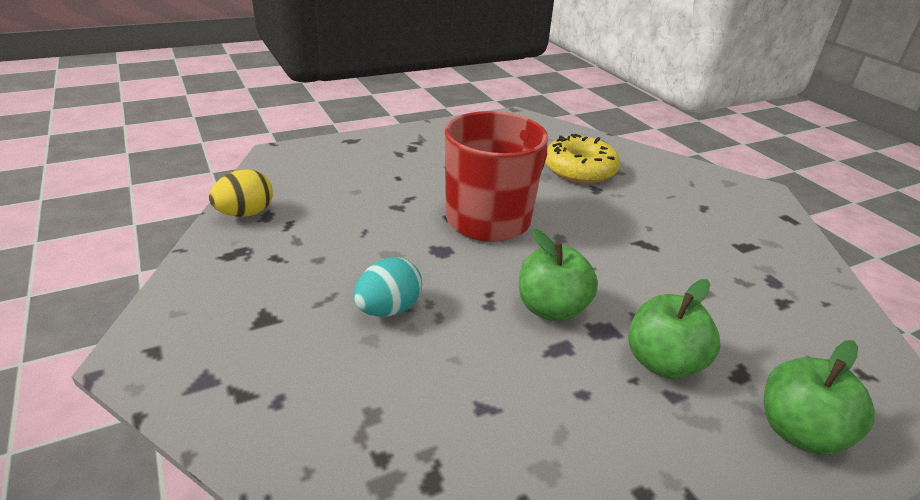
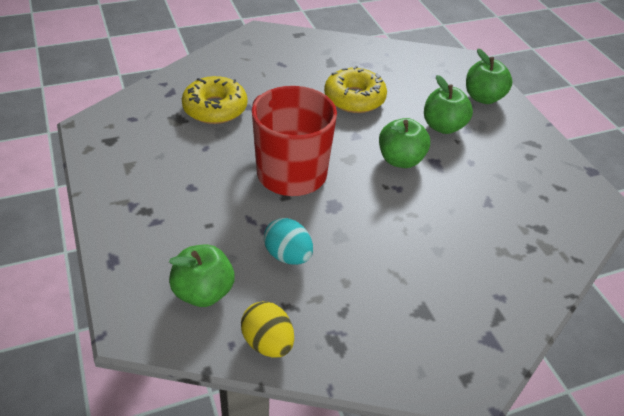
camera: 85 degrees left, 10 degrees up
turquoise egg [354,257,422,317] -> turquoise egg moved to [264,218,313,265]
none -> green apple [169,245,235,307]
none -> yellow donut [324,66,387,113]

